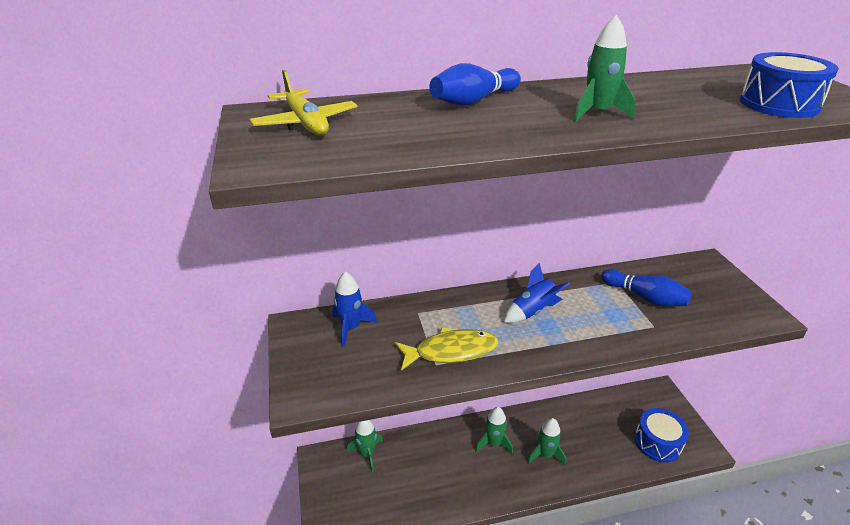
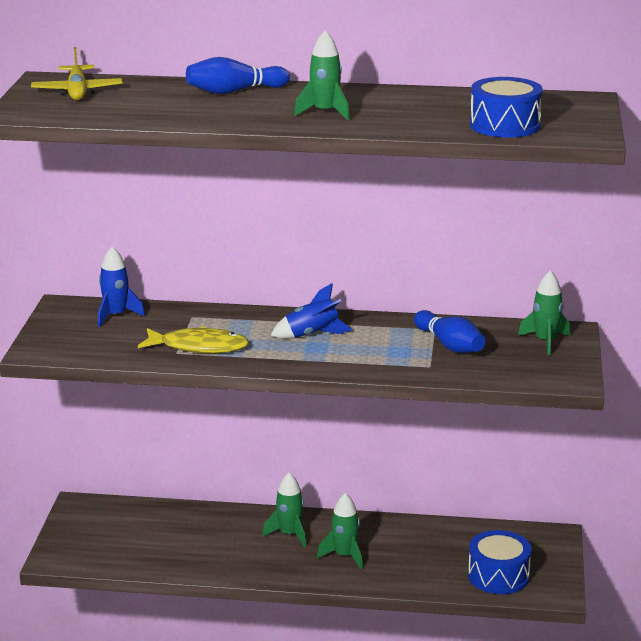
camera: 20 degrees right, 10 degrees down
green rocket [347,420,383,472] -> green rocket moved to [518,270,570,355]

